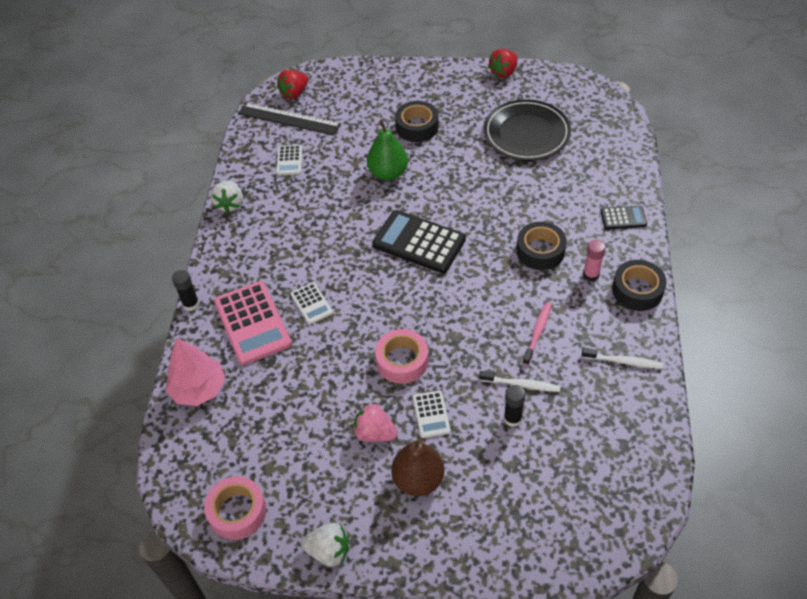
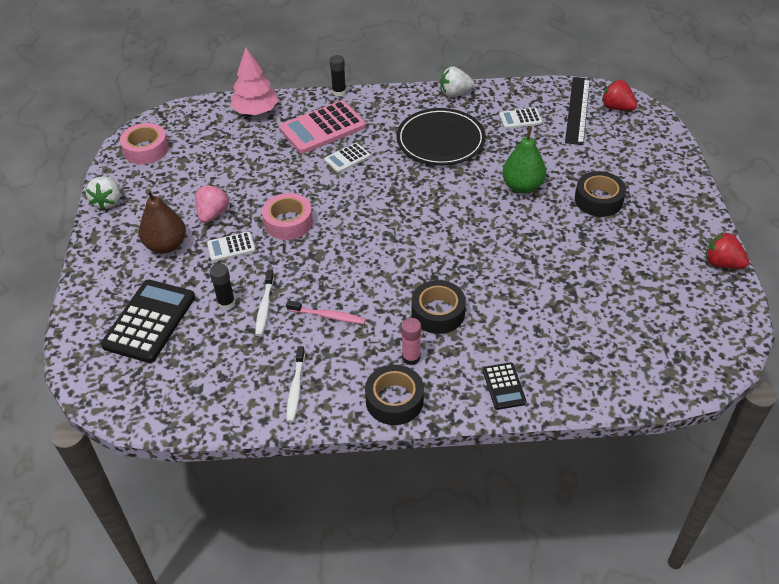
camera: 80 degrees right, 5 degrees down
black calculator [372,210,466,273] -> black calculator moved to [101,279,195,363]
black plate [484,99,571,161] -> black plate moved to [396,108,486,165]

